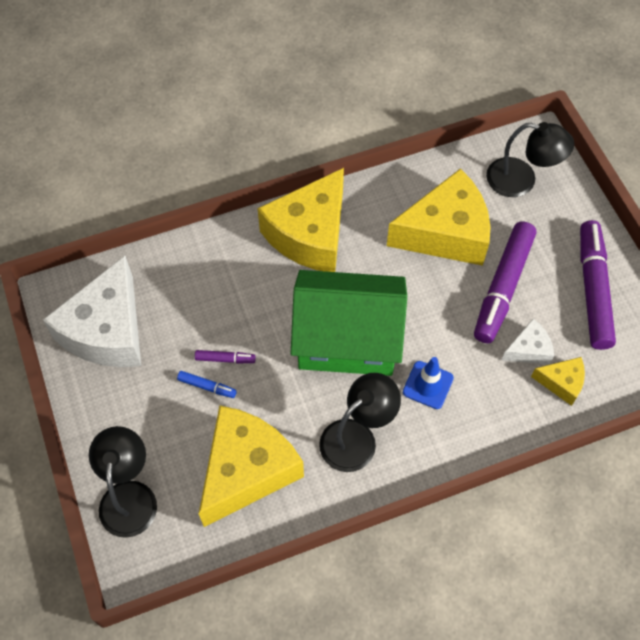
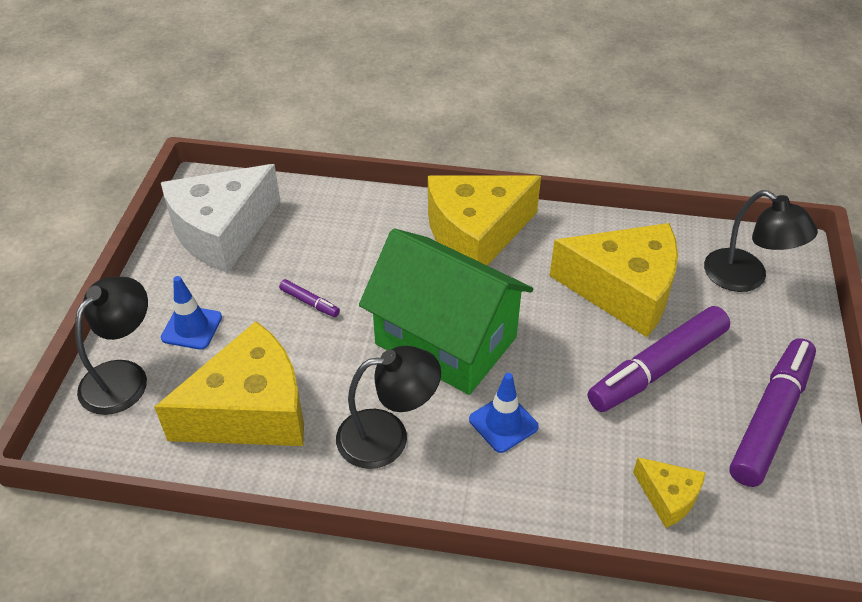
camera: 30 degrees right, 15 degrees down
blue marker [177,371,237,398] -> none
white cheese [502,319,554,365] -> none
none -> blue traffic cone [161,276,222,350]

